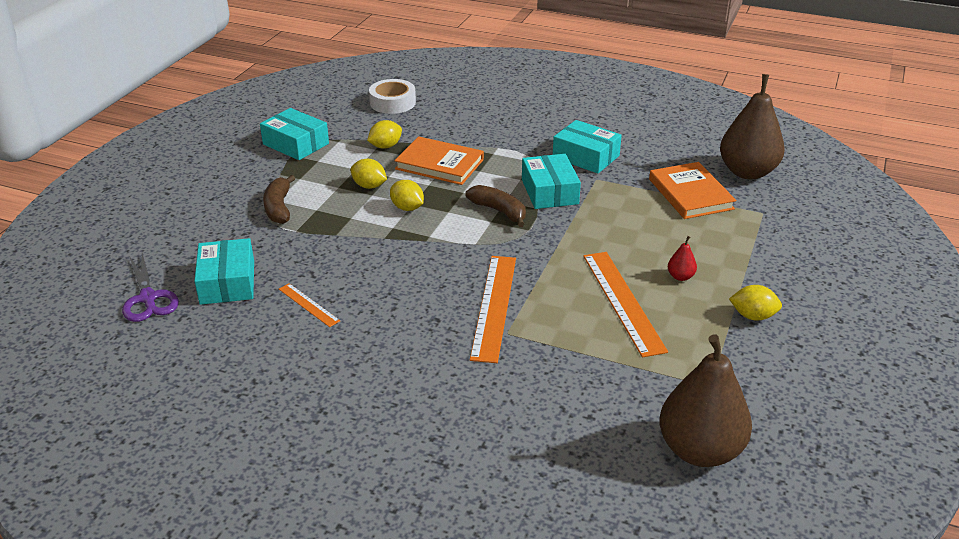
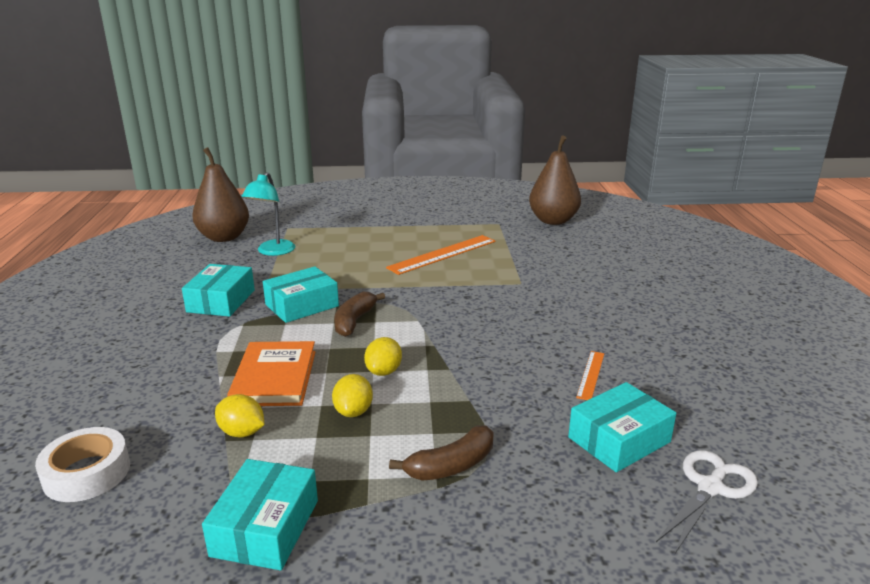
camera: 115 degrees left, 10 degrees down
purple scissors [122,253,179,322] -> white scissors [656,450,758,554]
orange ruler [470,256,516,363] -> none
orange book [649,162,736,219] -> turquoise lamp [241,172,295,256]
red pear [668,236,697,281] -> none
yellow lemon [729,285,782,321] -> none

